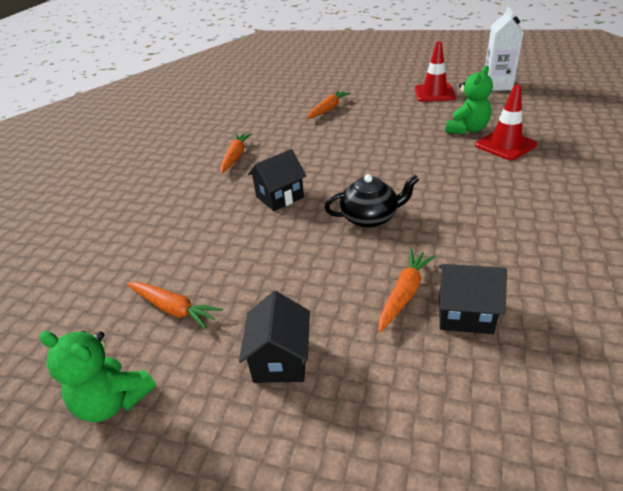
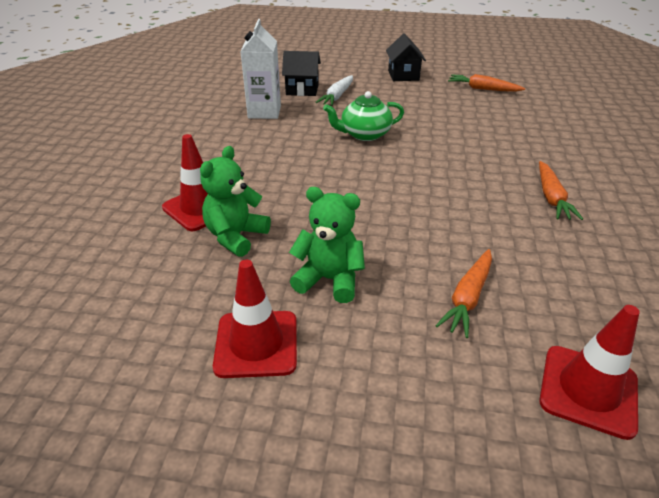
camera: 170 degrees right, 0 degrees up
green teddy bear [39,331,156,422] -> green teddy bear moved to [289,187,365,303]
black house [248,149,306,211] -> none
black teapot [324,174,419,228] -> green teapot [323,91,404,141]
orange carrot [379,249,435,332] -> white carrot [315,75,353,106]
white carton [485,6,524,91] -> white carton moved to [240,19,281,119]
none -> red traffic cone [539,305,640,440]

